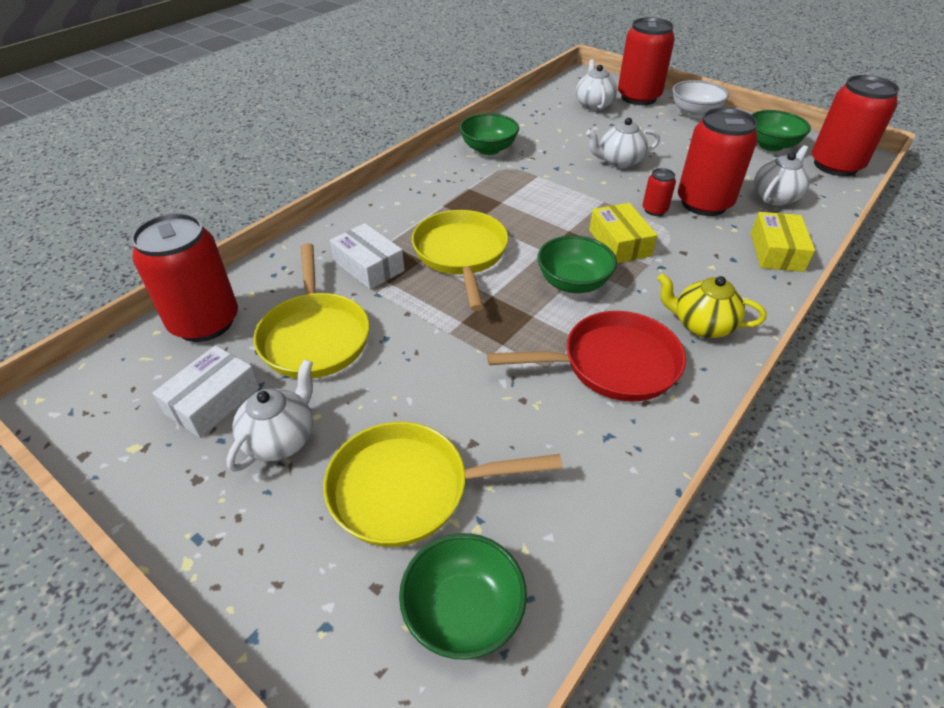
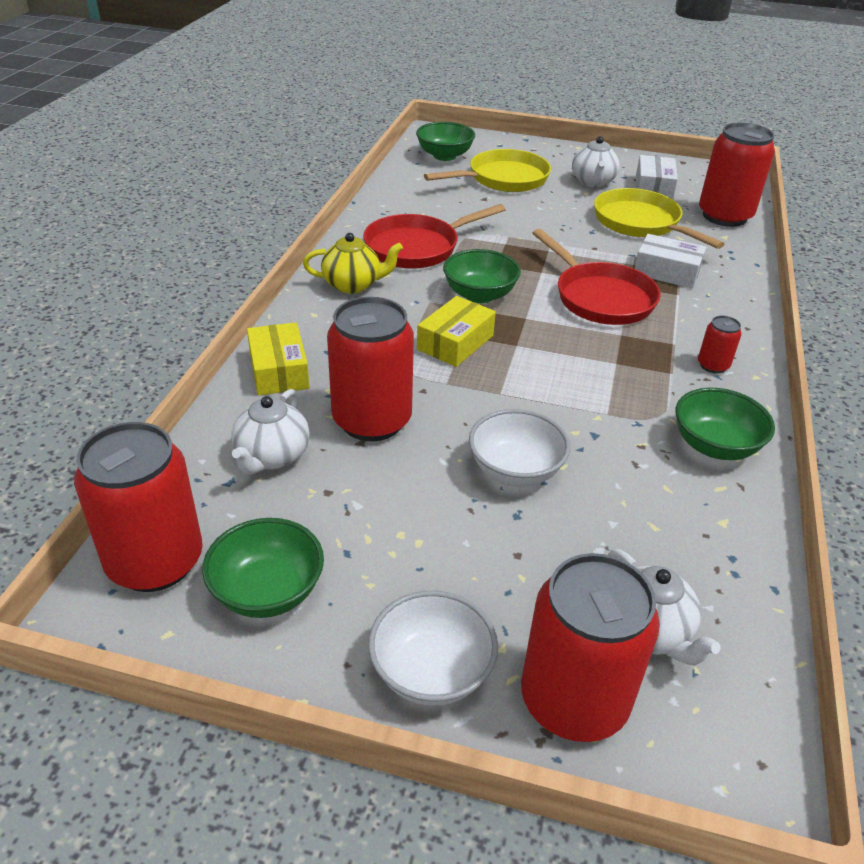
camera: 155 degrees right, 5 degrees down
yellow pan [412,210,508,311] -> red pan [533,229,661,325]
white teapot [586,118,660,168] -> white bowl [469,409,570,487]
yellow box [589,203,657,263] -> yellow box turned 75 degrees clockwise [417,296,496,367]
red can [643,168,676,216] -> red can moved to [698,316,742,374]

